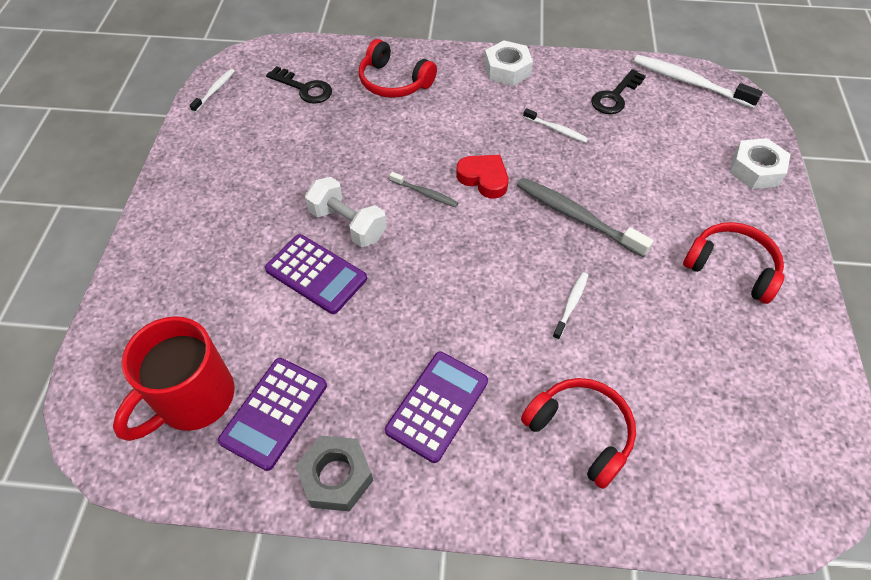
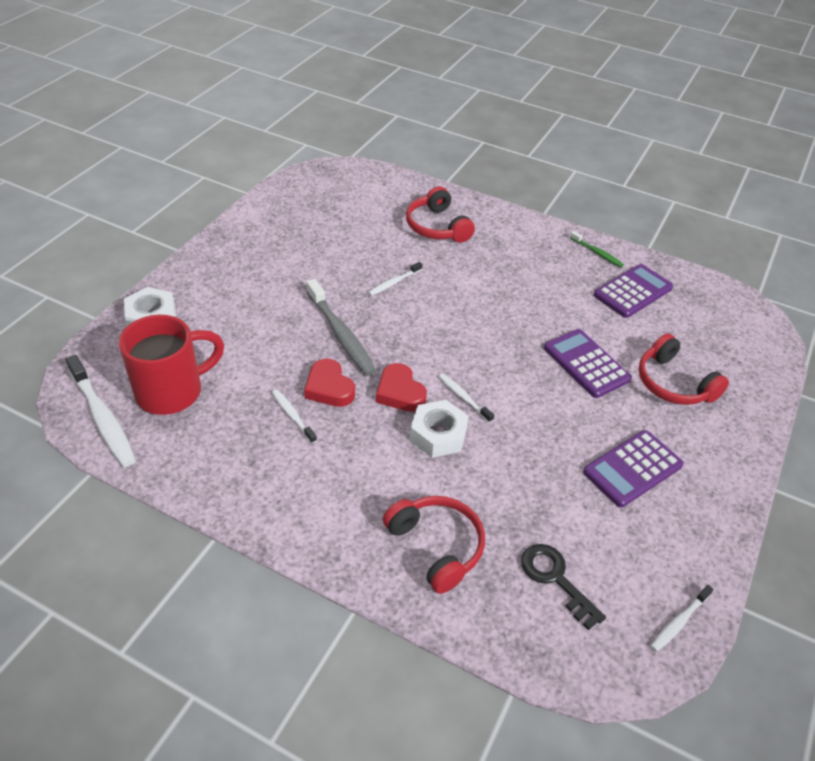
camera: 160 degrees left, 10 degrees down
red mug [113,316,234,441] -> red mug moved to [119,315,224,415]
grey nut [296,436,373,512] -> green toothbrush [570,231,624,267]
white dumbbell [305,177,387,247] -> none
purple calculator [385,351,488,463] -> purple calculator moved to [583,430,684,508]
grey toothbrush [390,172,458,207] -> white toothbrush [438,373,494,423]
white nut [484,40,533,86] -> white nut moved to [410,400,469,458]
black key [591,69,646,114] -> none
red headphones [683,222,785,304] -> red headphones moved to [638,333,729,405]
none -> red heart [304,359,355,407]

